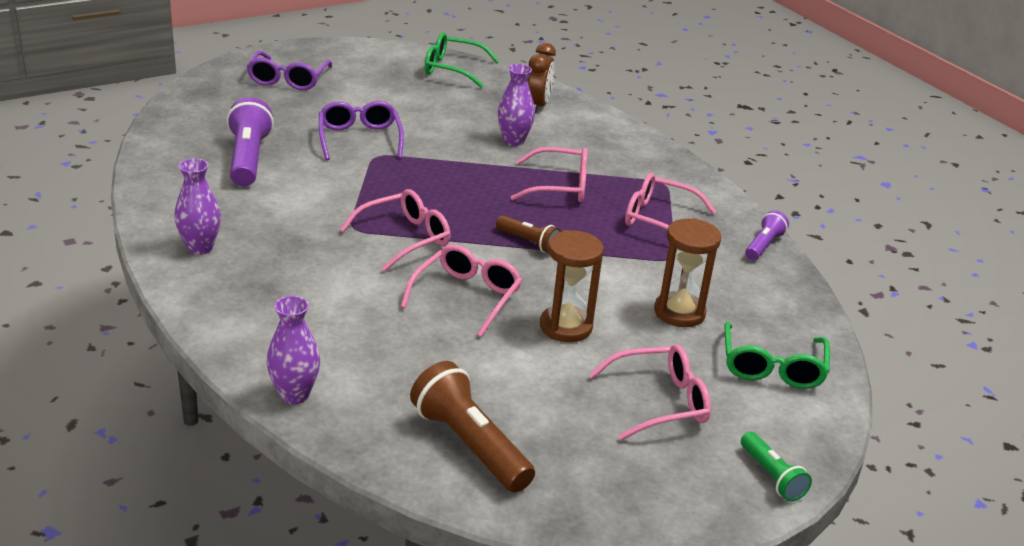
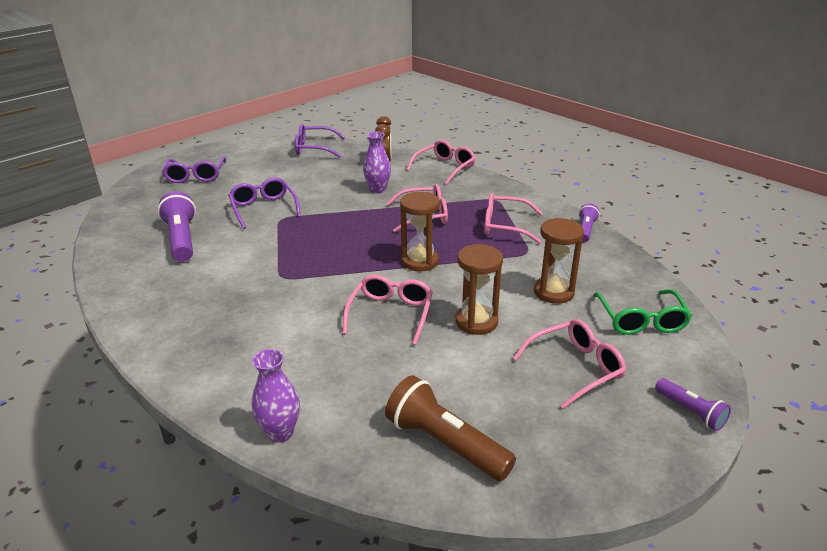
camera: 10 degrees left, 0 degrees up
purple vase [174,158,221,255] -> none
pink glasses [340,189,451,271] -> pink glasses moved to [406,140,476,185]
green glasses [425,32,499,88] -> purple glasses [295,124,345,158]
brown flashlight [496,216,561,253] -> brown hourglass [400,192,440,271]
green flashlight [741,432,812,502] -> purple flashlight [655,378,731,431]

